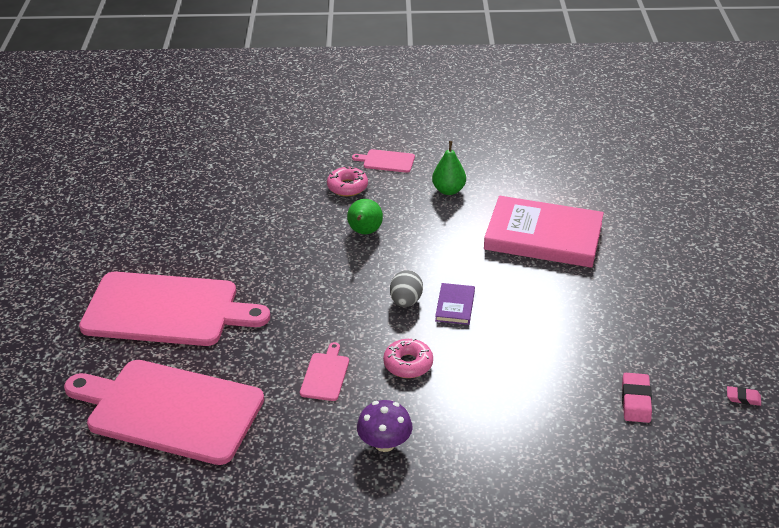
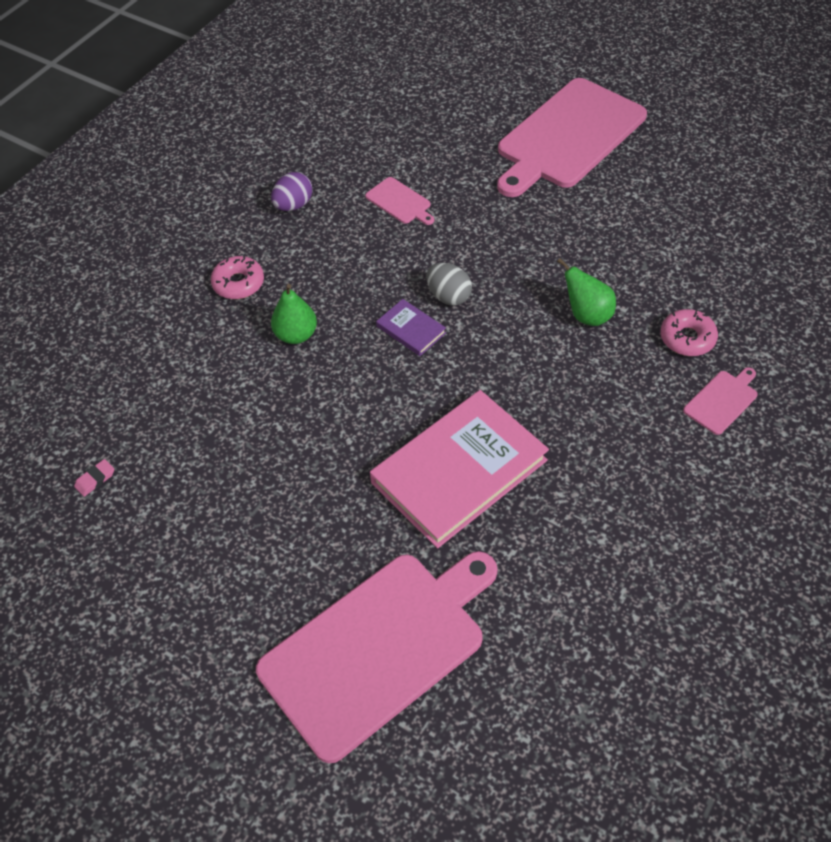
camera: 125 degrees right, 15 degrees up
pink cutting board [64,360,264,465] -> pink cutting board moved to [256,551,497,763]
purple mushroom [357,400,412,452] -> purple egg [271,172,312,211]
pink donut [383,338,433,378] -> pink donut moved to [210,255,264,299]
green pear [432,141,466,195] -> green pear moved to [271,284,317,344]
pink eraser [622,373,652,423] -> none

